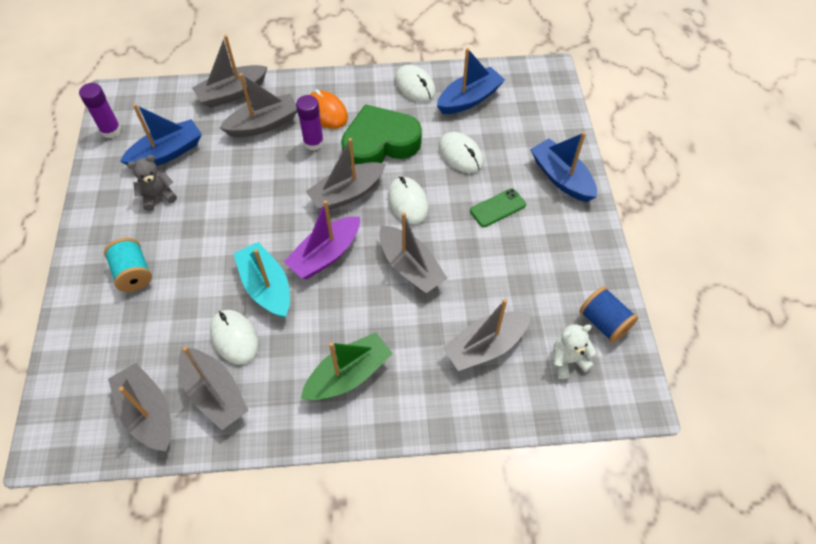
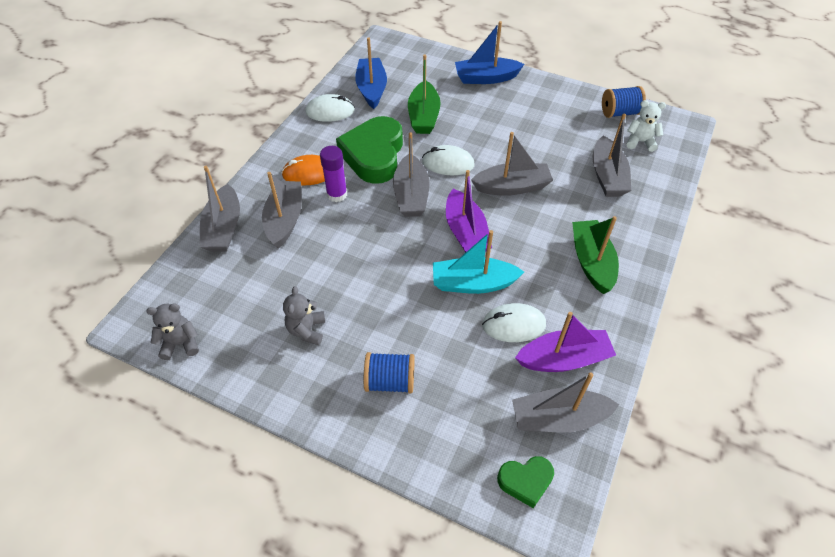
camera: 60 degrees left, 5 degrees down
purple glue stick [79,83,121,138] -> grey teddy bear [146,304,199,360]
turquoise spool [104,238,152,292] -> blue spool [364,352,415,394]
blue boat [120,104,202,166] -> none
grey boat [179,346,249,430] -> purple boat [515,312,616,372]
white mouse [439,132,483,173] -> green boat [408,54,441,134]
green phone [470,188,526,227] -> none
white teddy bear [553,324,596,379] -> white teddy bear turned 90 degrees clockwise [627,100,666,152]
none -> green heart [497,456,554,508]

